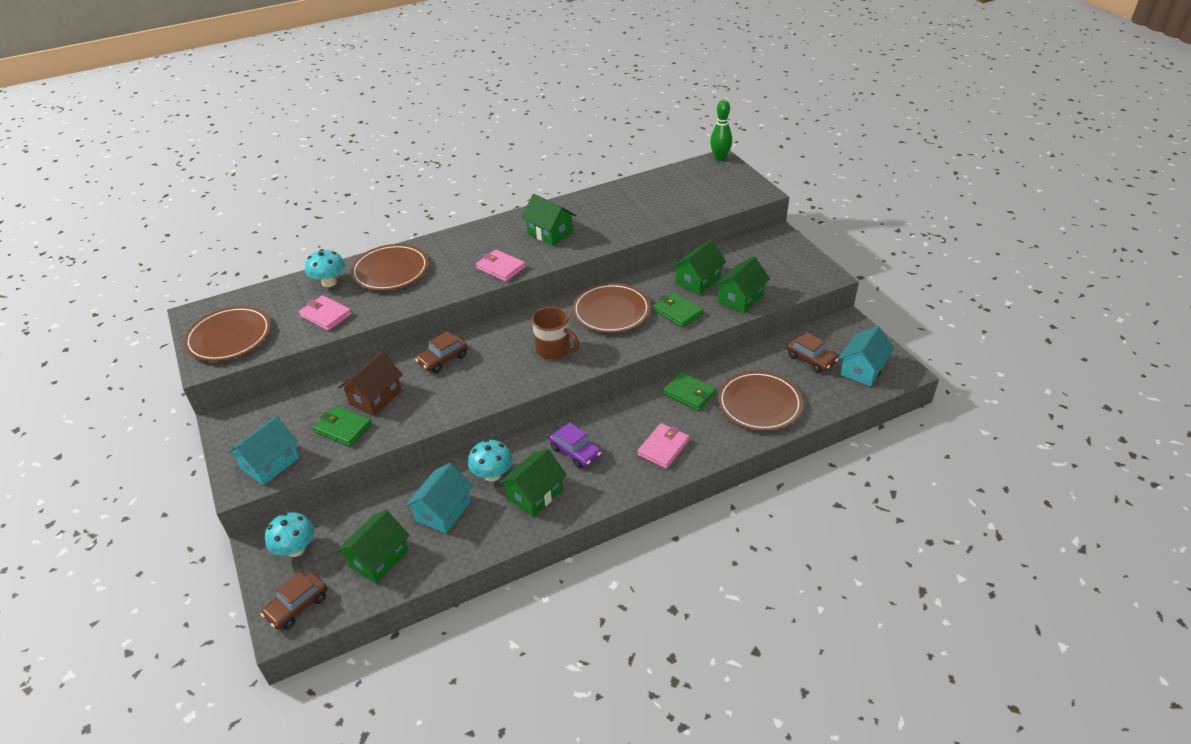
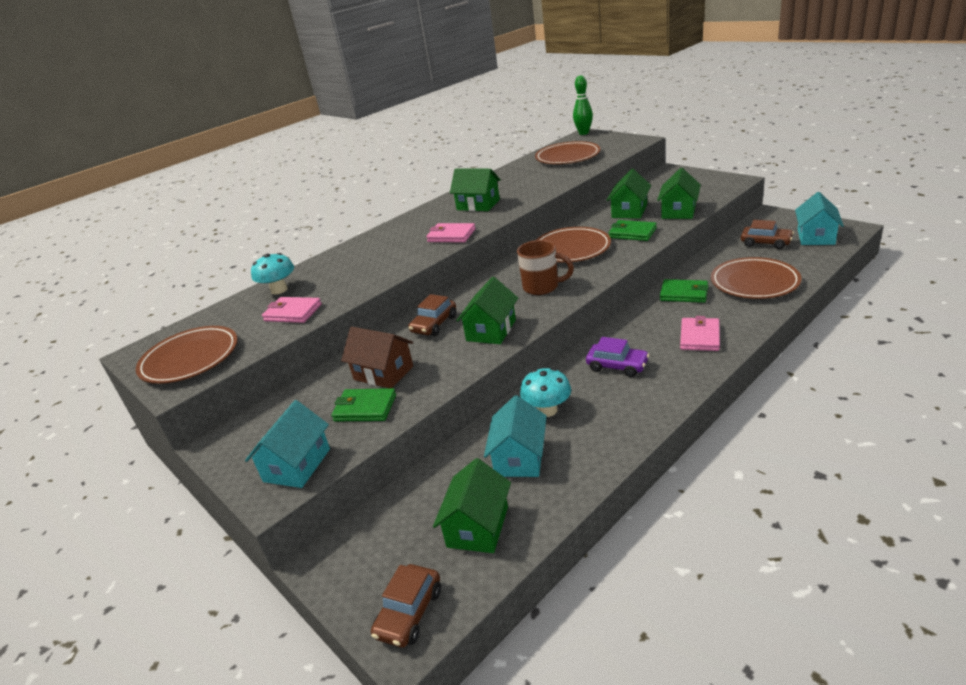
camera: 15 degrees left, 10 degrees down
turquoise mushroom [265,512,314,557] -> none
brown house [338,351,403,416] -> brown house turned 75 degrees counterclockwise [341,327,413,388]
brown plate [351,244,429,291] -> brown plate moved to [535,141,600,164]
green house [499,449,567,517] -> green house moved to [456,277,518,344]

